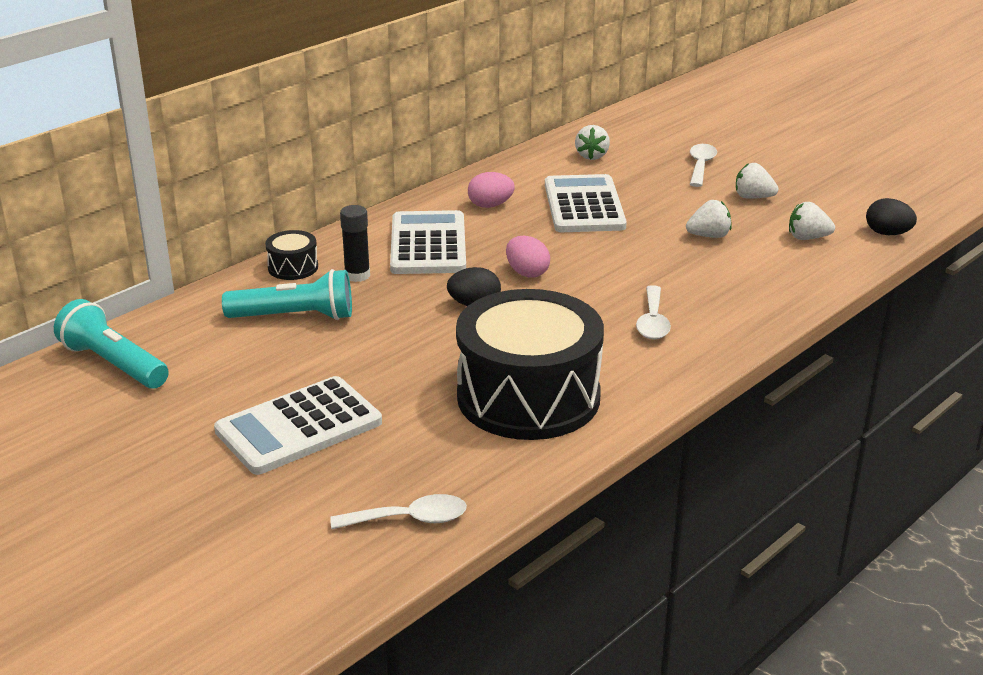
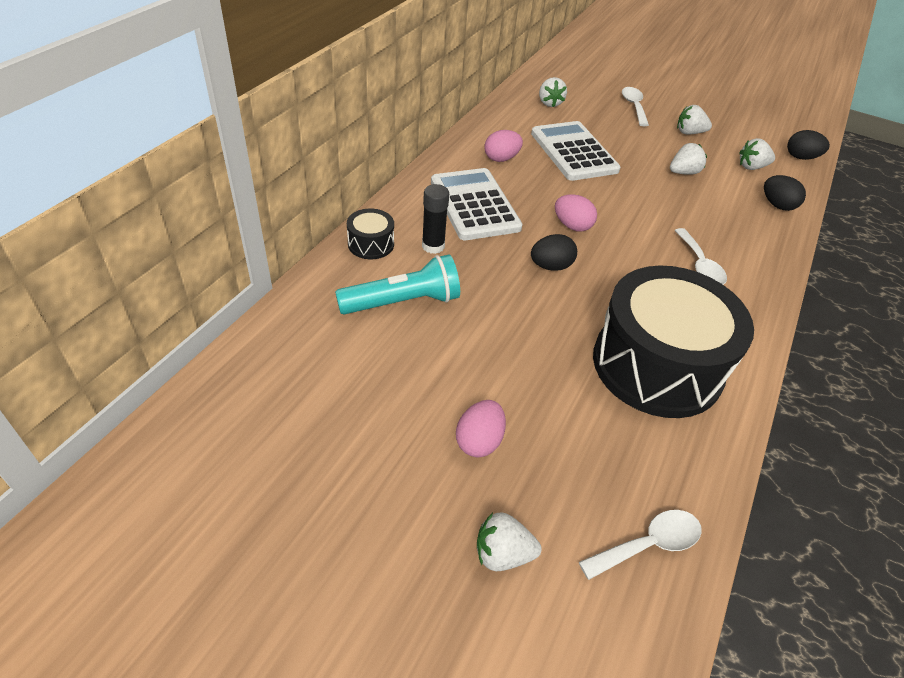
camera: 20 degrees left, 15 degrees up
turquoise flashlight [54,299,169,389] -> none
white calculator [214,376,382,475] -> pink egg [456,400,506,457]
none -> white strawberry [477,513,542,571]
none -> black egg [764,175,806,211]

